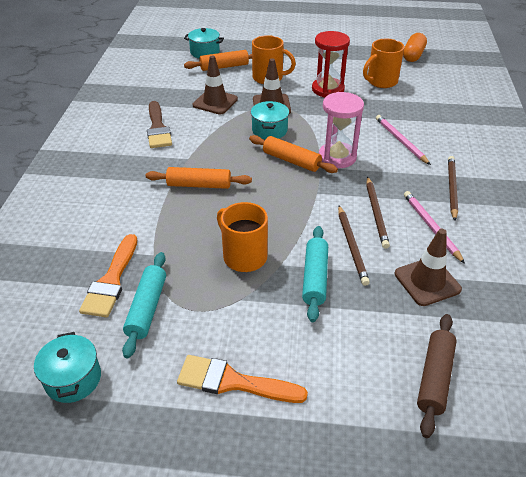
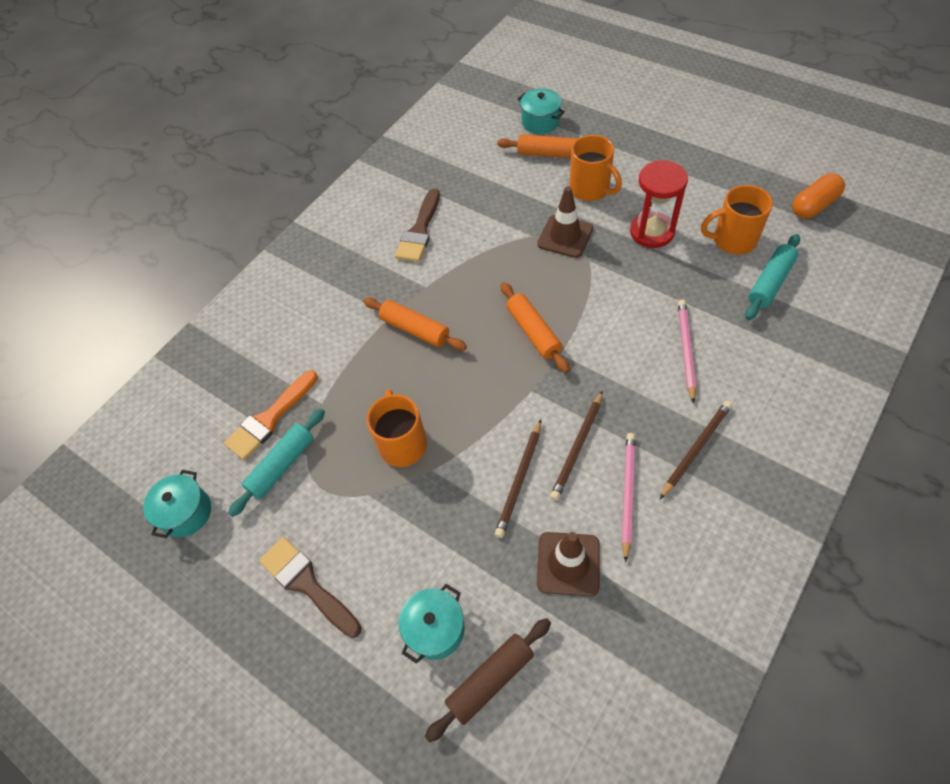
camera: 35 degrees right, 15 degrees up
orange brush [177,355,308,403] -> brown brush [259,537,361,638]
brown traffic cone [193,55,238,114] -> none
turquoise pot [251,101,289,140] -> turquoise pot moved to [399,584,465,664]
turquoise rolling pin [302,226,328,322] -> turquoise rolling pin moved to [745,234,800,320]
pink hourglass [319,92,364,168] -> none

